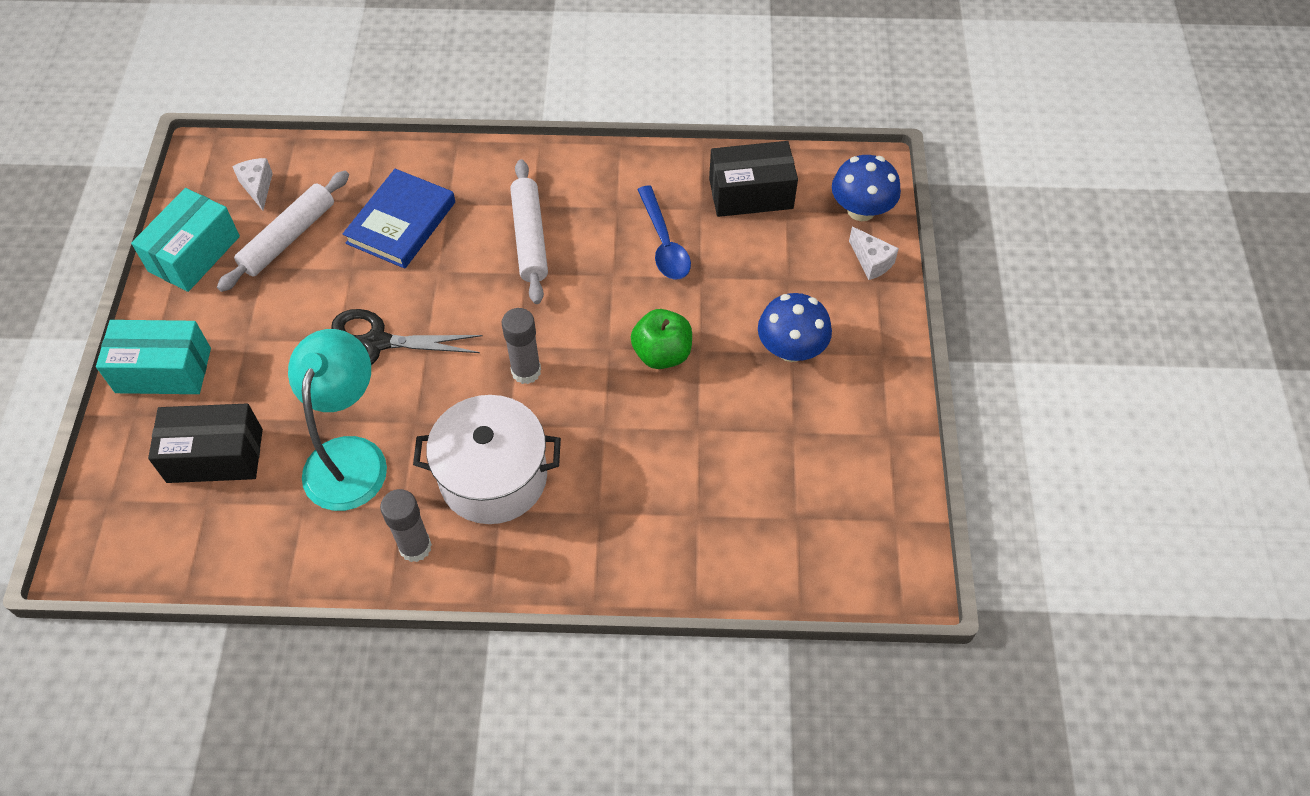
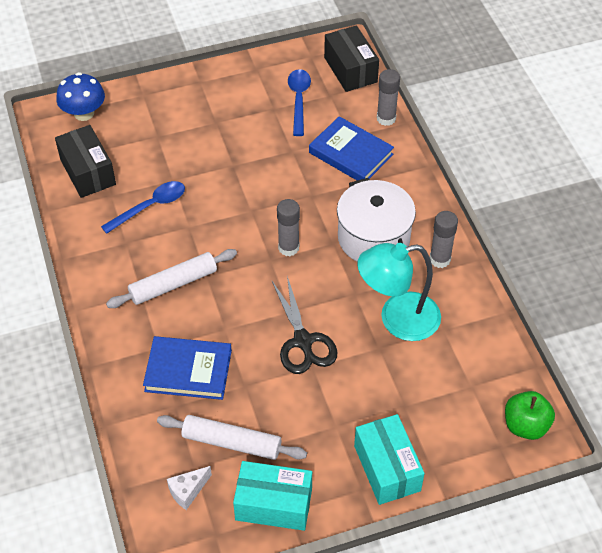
camera: 110 degrees left, 5 degrees down
black box [148,404,263,483] -> black box moved to [324,26,379,92]
green apple [631,309,692,369] -> green apple moved to [505,391,555,440]
blue mushroom [758,293,832,362] -> none
white cheese [849,227,899,280] -> none
none -> blue spoon [288,69,311,136]
none -> blue book [309,116,394,180]
none -> grey glue stick [377,69,400,126]

